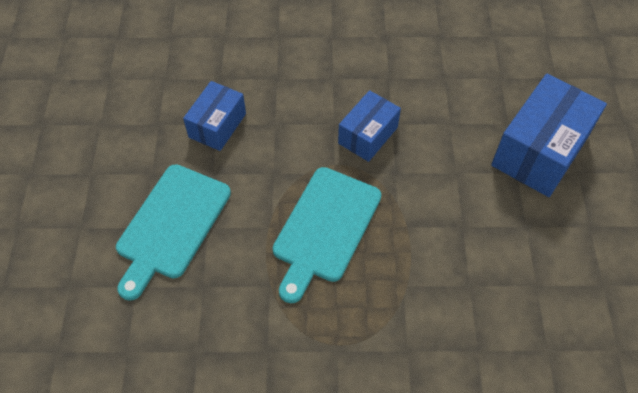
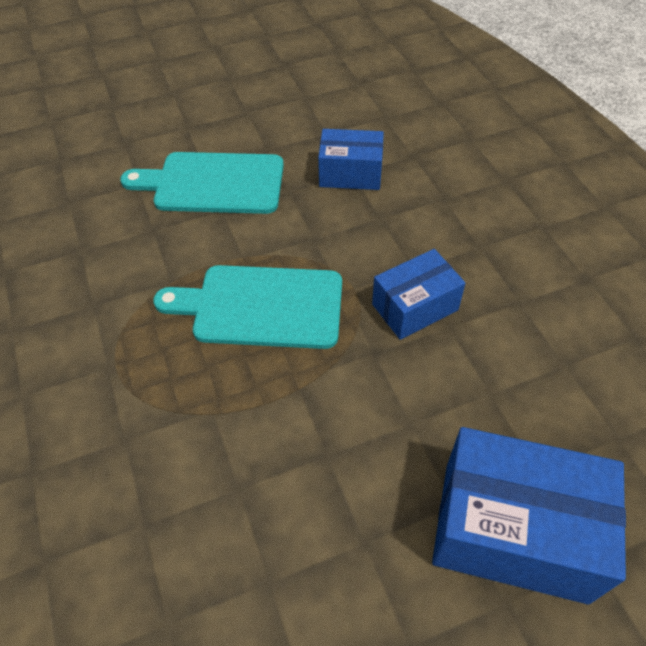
camera: 70 degrees right, 5 degrees down
blue box [338,90,401,162] -> blue box turned 45 degrees counterclockwise [372,249,466,340]

